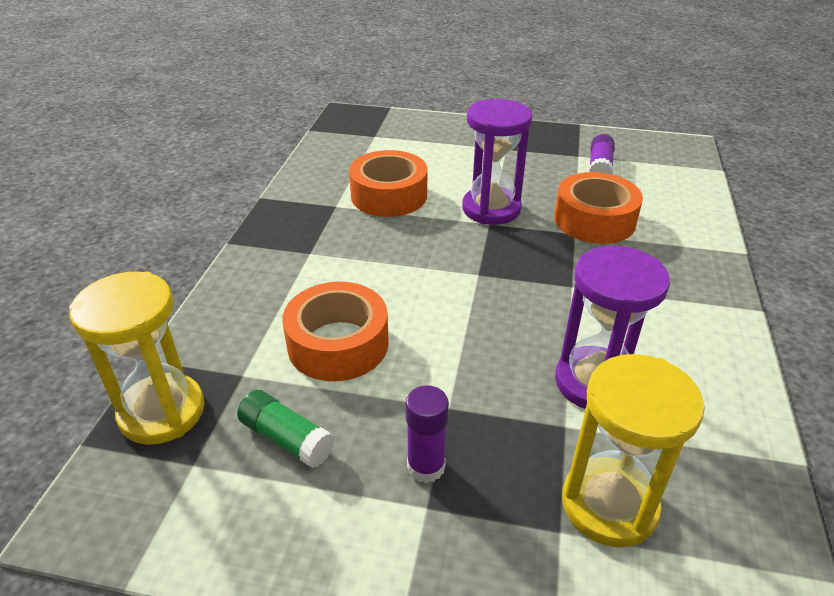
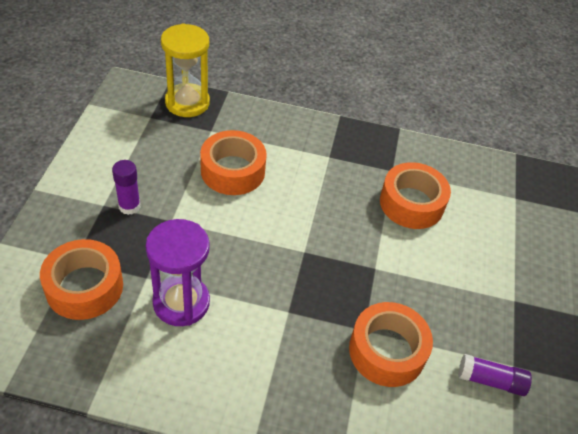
camera: 85 degrees right, 10 degrees up
green glue stick [237,390,335,468] -> none
purple hourglass [462,99,532,225] -> none
yellow hourglass [562,354,705,547] -> orange tape [40,239,123,320]

